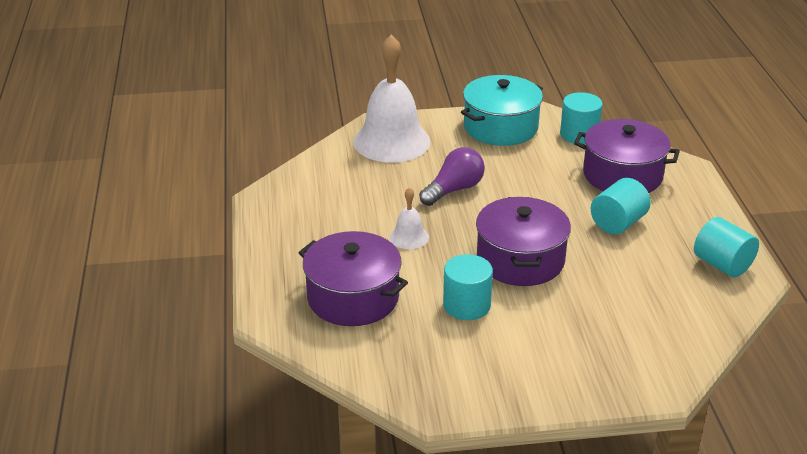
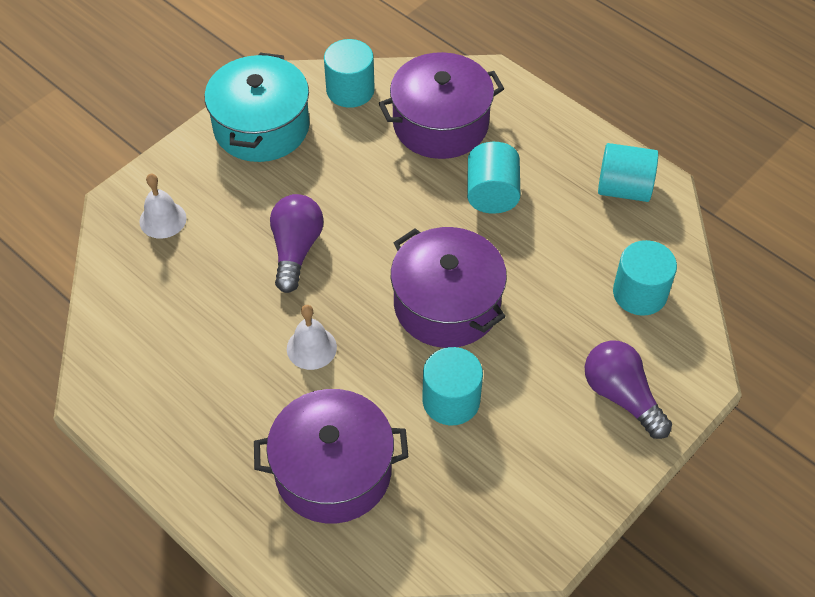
camera: 40 degrees left, 20 degrees up
white bell [353,35,430,163] -> white bell [139,174,186,239], size x0.45
none -> purple light bulb [585,341,672,439]
none -> turquoise cylinder [613,240,677,316]

